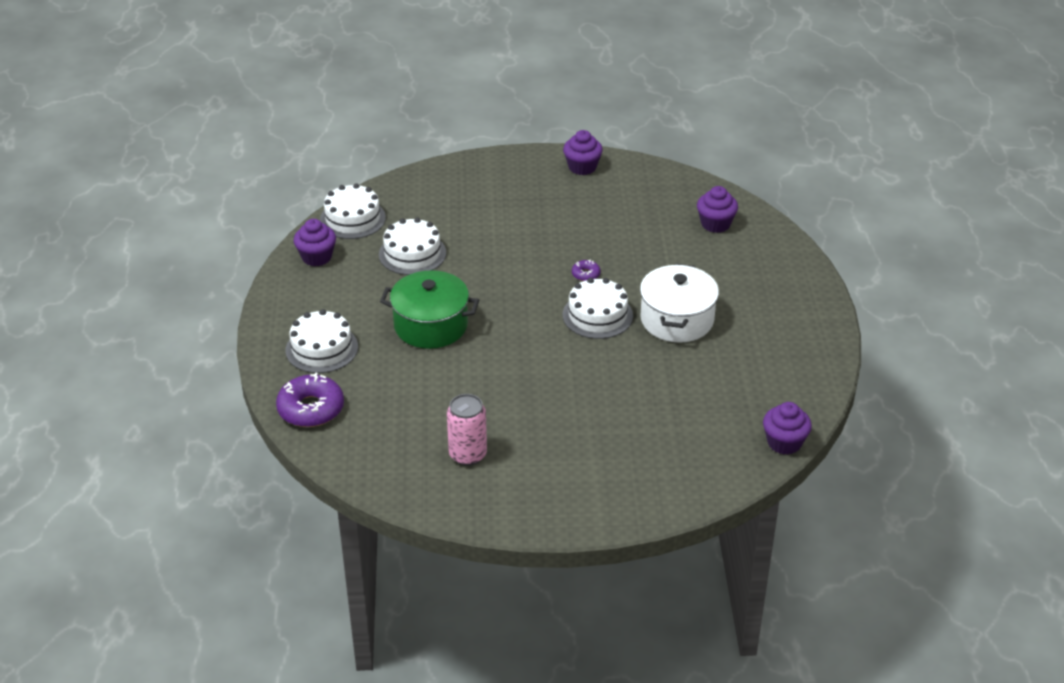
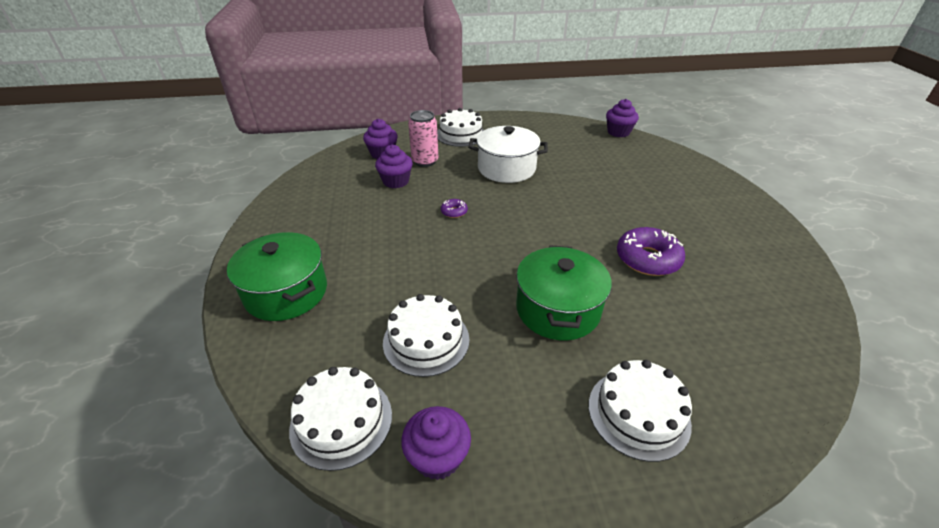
camera: 95 degrees left, 0 degrees up
purple donut [276,373,344,427] -> purple donut moved to [617,227,685,276]
pink can [447,394,487,466] -> pink can moved to [408,110,438,167]
purple cupcake [563,130,603,175] -> purple cupcake moved to [375,145,413,188]
white cake [563,278,633,339] -> white cake moved to [437,108,484,147]
none -> green pot [227,232,327,321]

